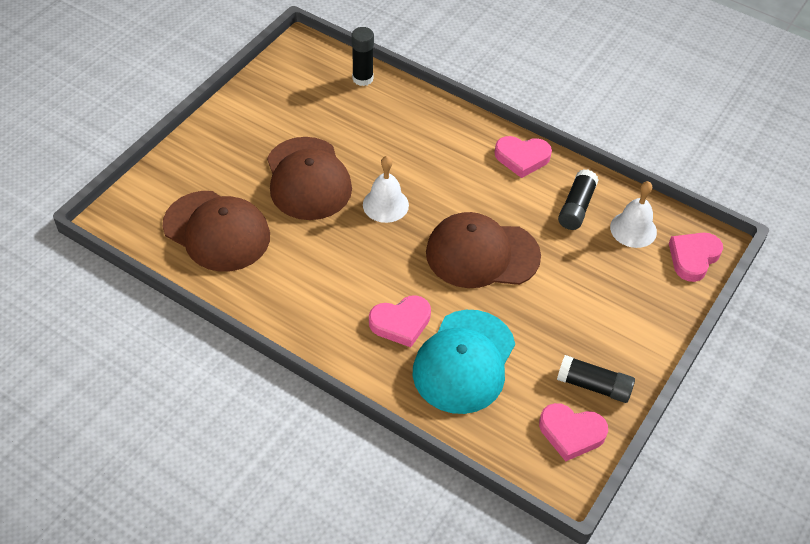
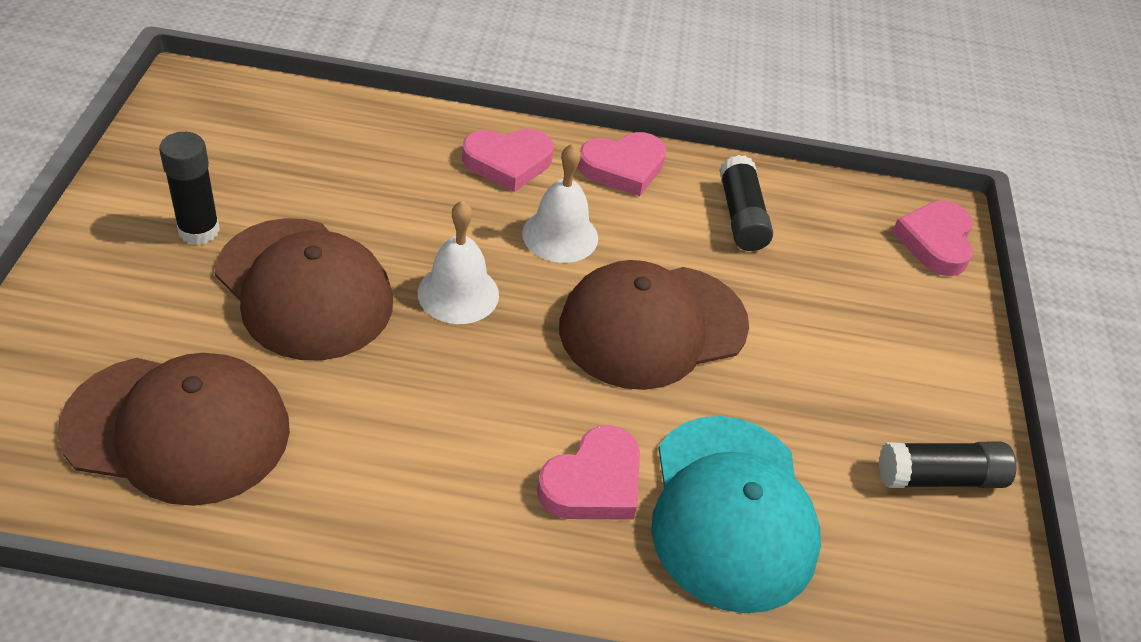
camera: 30 degrees left, 5 degrees down
black glue stick [352,27,374,86] -> black glue stick moved to [159,132,220,245]
pink heart [539,403,608,461] -> pink heart moved to [462,129,554,192]
white bell [610,181,657,248] -> white bell moved to [522,143,598,263]

